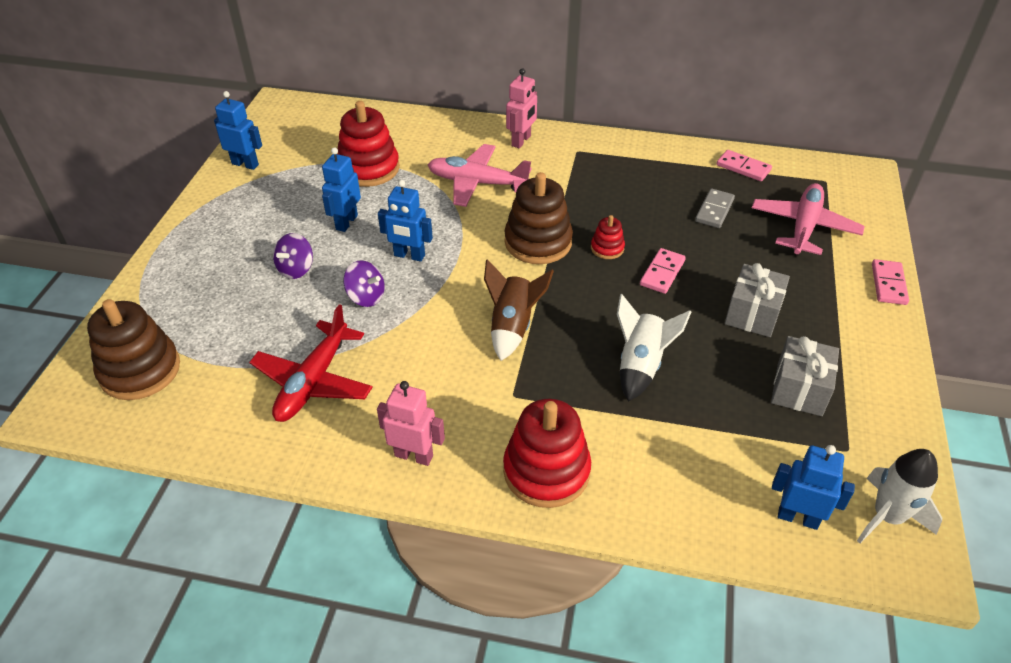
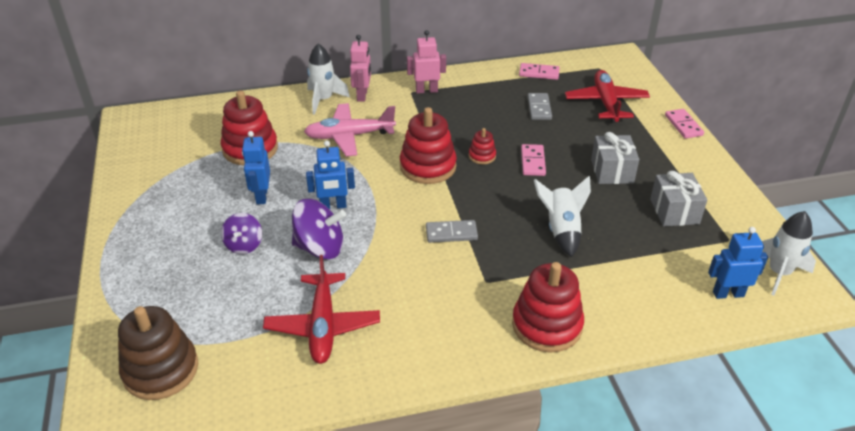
camera: 25 degrees left, 5 degrees down
blue robot [214,91,262,170] -> none
purple spinning top [343,260,385,307] -> purple spinning top [292,199,346,259], size x1.60
pink robot [377,381,445,466] -> pink robot moved to [407,30,446,94]
brown rocket [484,259,554,361] -> grey domino [426,220,478,243]
brown stacking toy [505,172,573,264] -> red stacking toy [400,107,457,184]
pink plane [752,183,865,255] -> red plane [565,70,650,122]
none -> white rocket [307,43,350,115]

